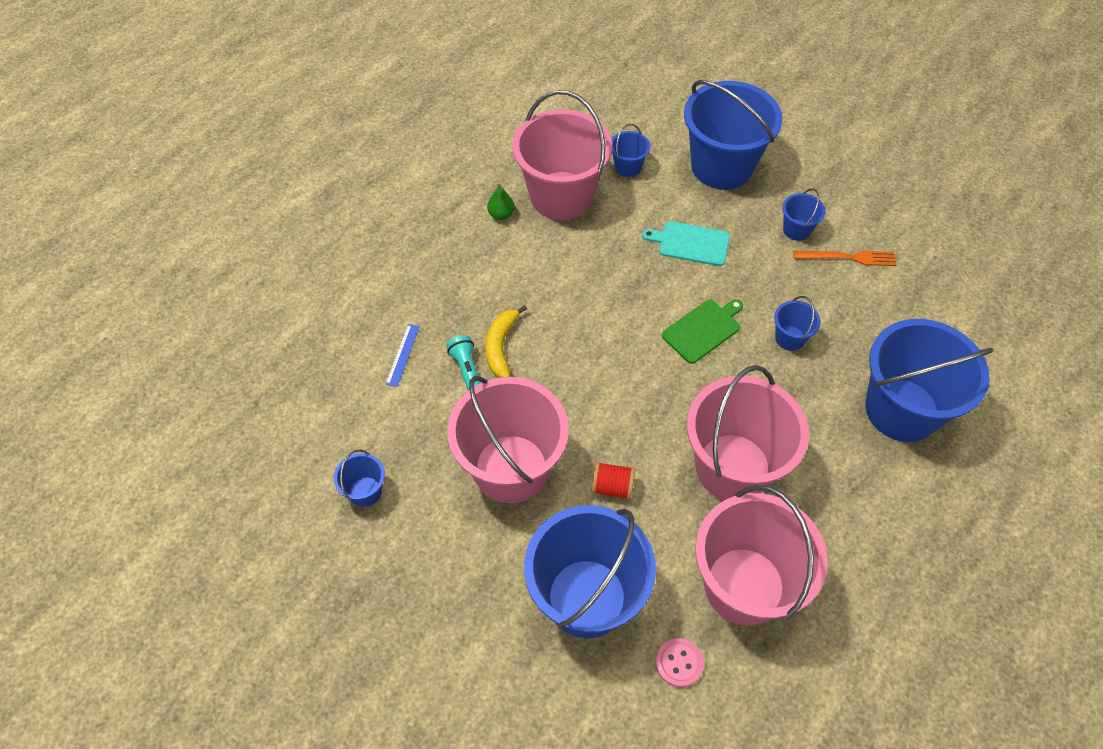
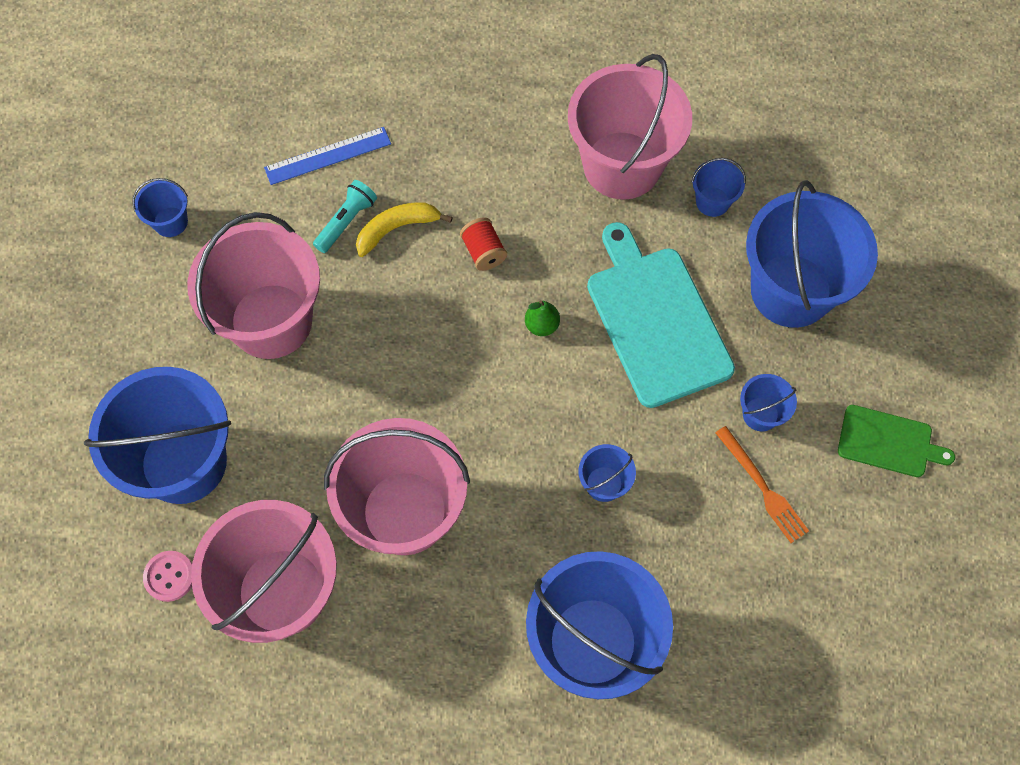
camera: 55 degrees right, 10 degrees up
blue ruler [385,324,420,387] -> blue ruler [264,127,391,185], size x1.56
green pear [487,184,515,220] -> green pear moved to [525,300,560,336]
red spool [591,462,635,500] -> red spool moved to [460,217,507,271]
turquoise cutting board [642,221,730,266] -> turquoise cutting board [587,222,735,408], size x1.83
green cutting board [662,299,743,364] -> green cutting board moved to [838,405,955,477]

